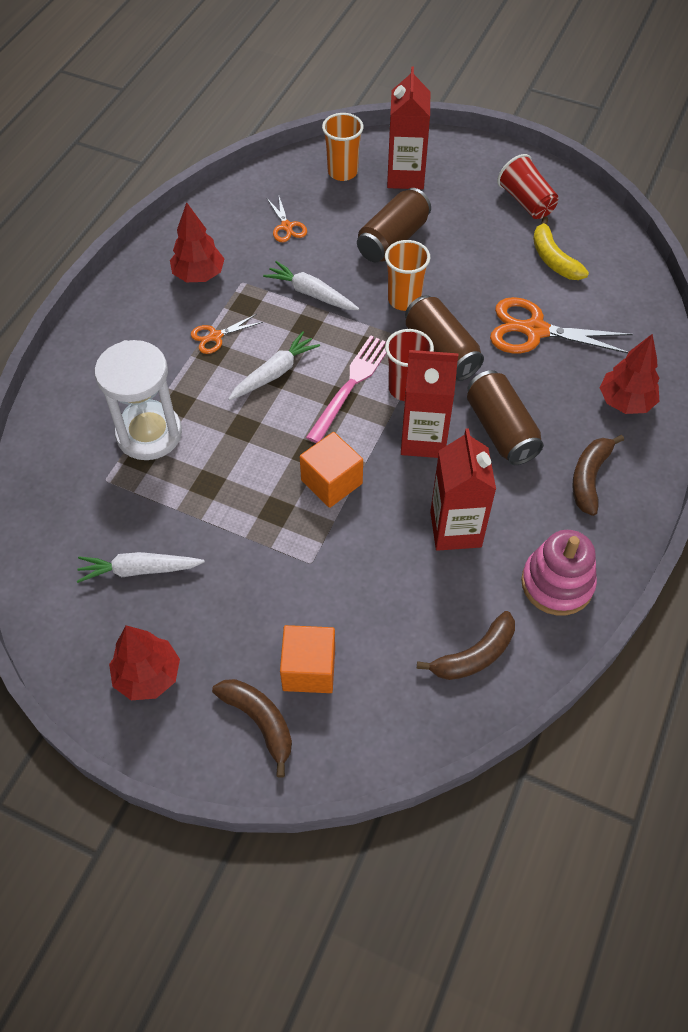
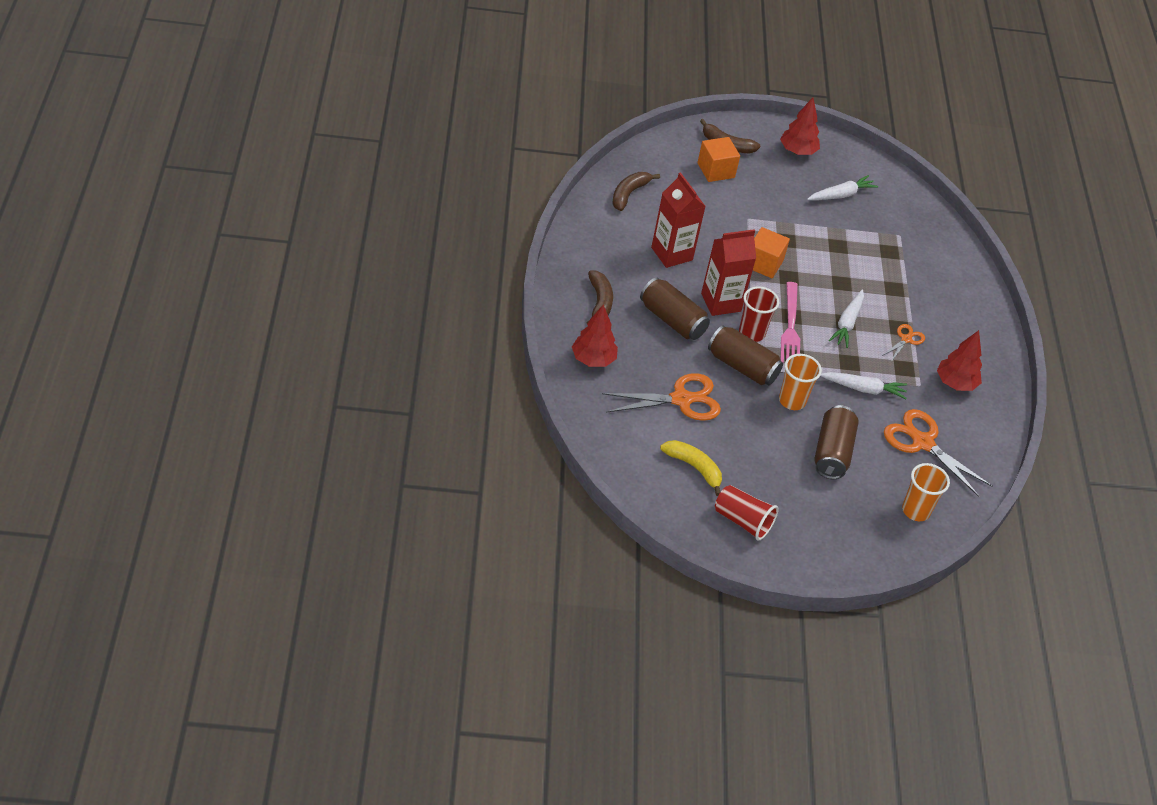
camera: 150 degrees right, 10 degrees down
white hourglass [95,340,182,460] -> none
orange scissors [267,197,307,242] -> orange scissors [884,409,993,497], size x1.95
red carton [387,66,430,189] -> none
pink stacking toy [521,530,597,615] -> none

